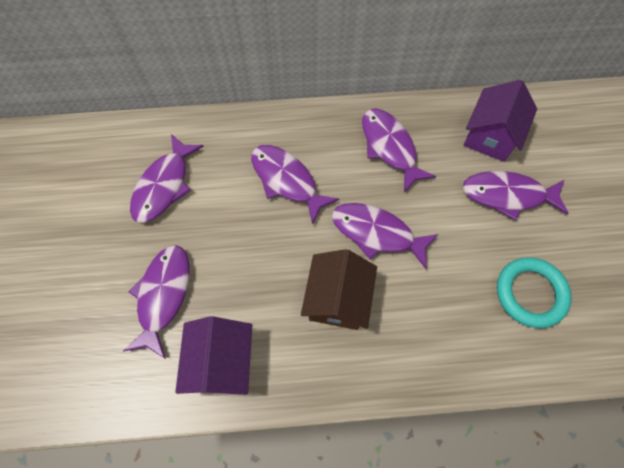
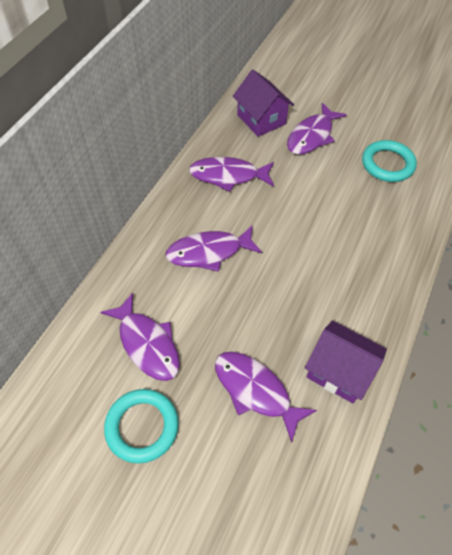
camera: 60 degrees left, 10 degrees down
brown house [301,249,377,330] -> none
purple fish [332,203,439,269] -> none
none -> turquoise ring [104,389,179,463]

